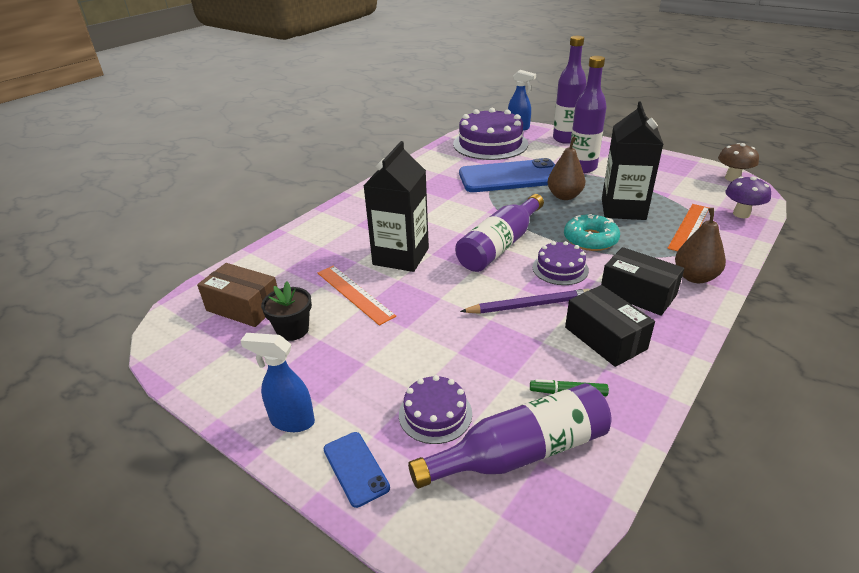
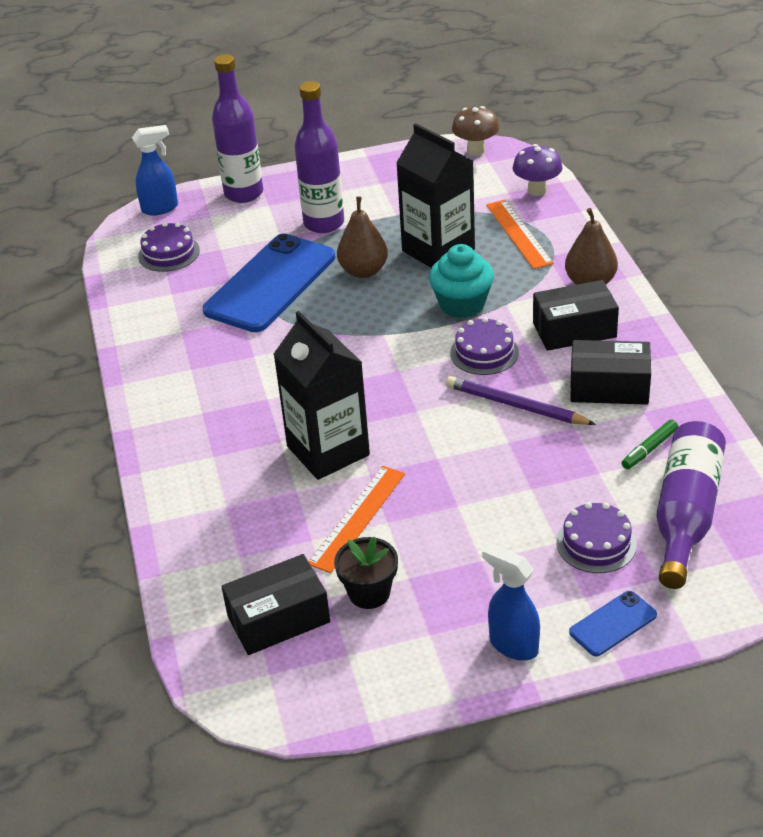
camera: 50 degrees left, 5 degrees up
brown box [197,263,277,327] -> black box [222,554,330,655]
blue spray bottle [240,333,315,432] -> blue spray bottle turned 75 degrees clockwise [482,543,540,661]
orange ruler [318,266,396,326] -> orange ruler turned 60 degrees counterclockwise [308,466,405,573]
blue phone [324,432,390,508] -> blue phone turned 45 degrees counterclockwise [569,591,657,656]
purple cake [453,108,528,160] -> purple cake [138,222,200,272], size x0.51
purple bottle [455,194,544,272] -> none
purple pencil [460,289,590,314] -> purple pencil turned 90 degrees counterclockwise [446,376,596,425]
turquoise donut [564,214,620,251] -> turquoise cupcake [429,244,494,318]

